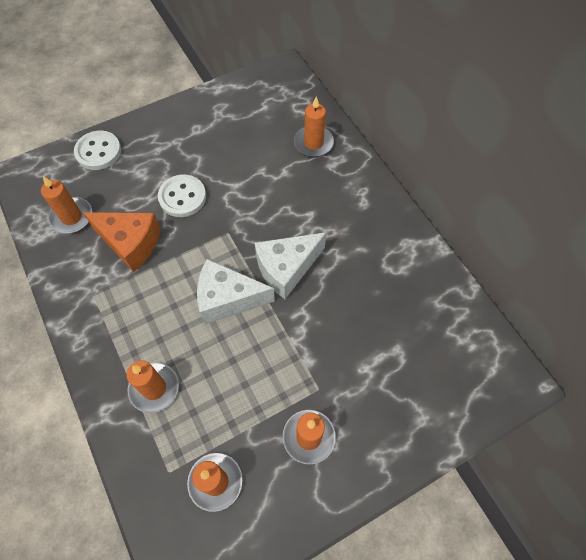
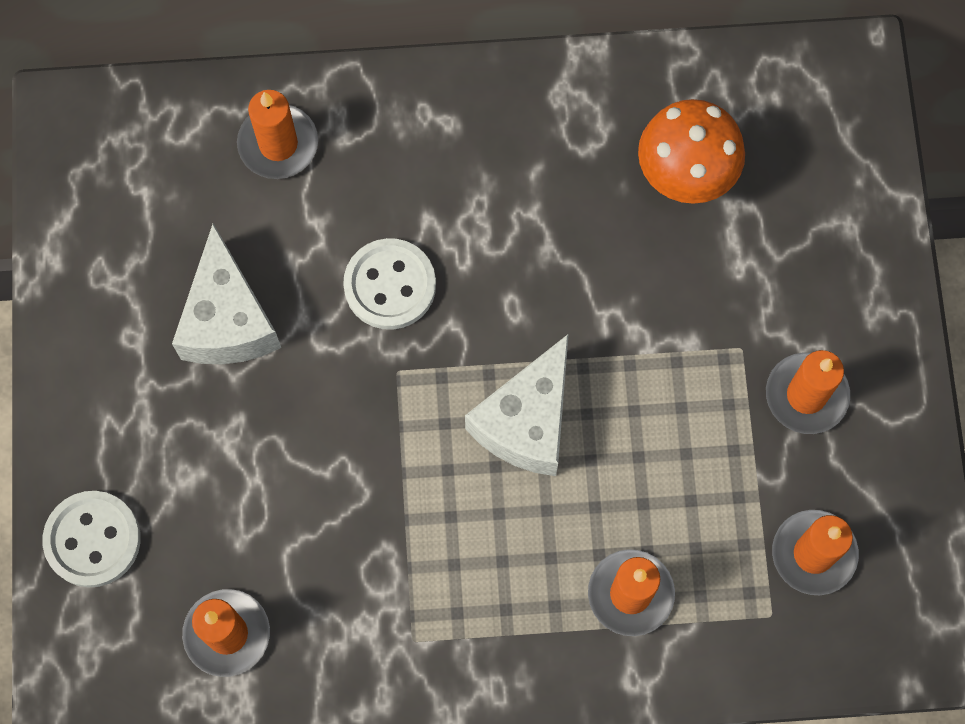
camera: 65 degrees left, 10 degrees up
orange cheese [83,212,161,272] -> none
white button [158,174,206,217] -> white button moved to [343,238,436,330]
white cheese [255,232,327,299] -> white cheese moved to [172,223,281,364]
none -> orange mushroom [638,99,745,204]

